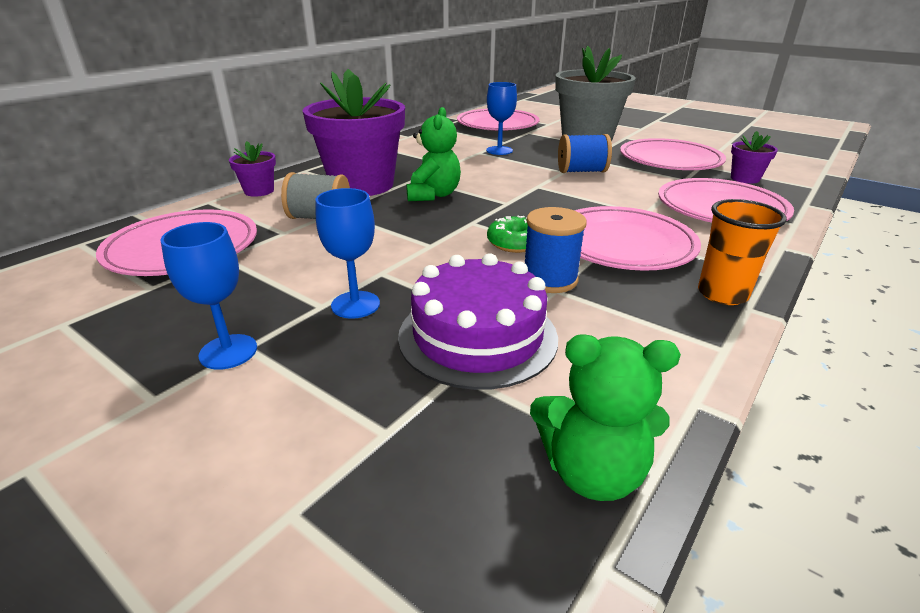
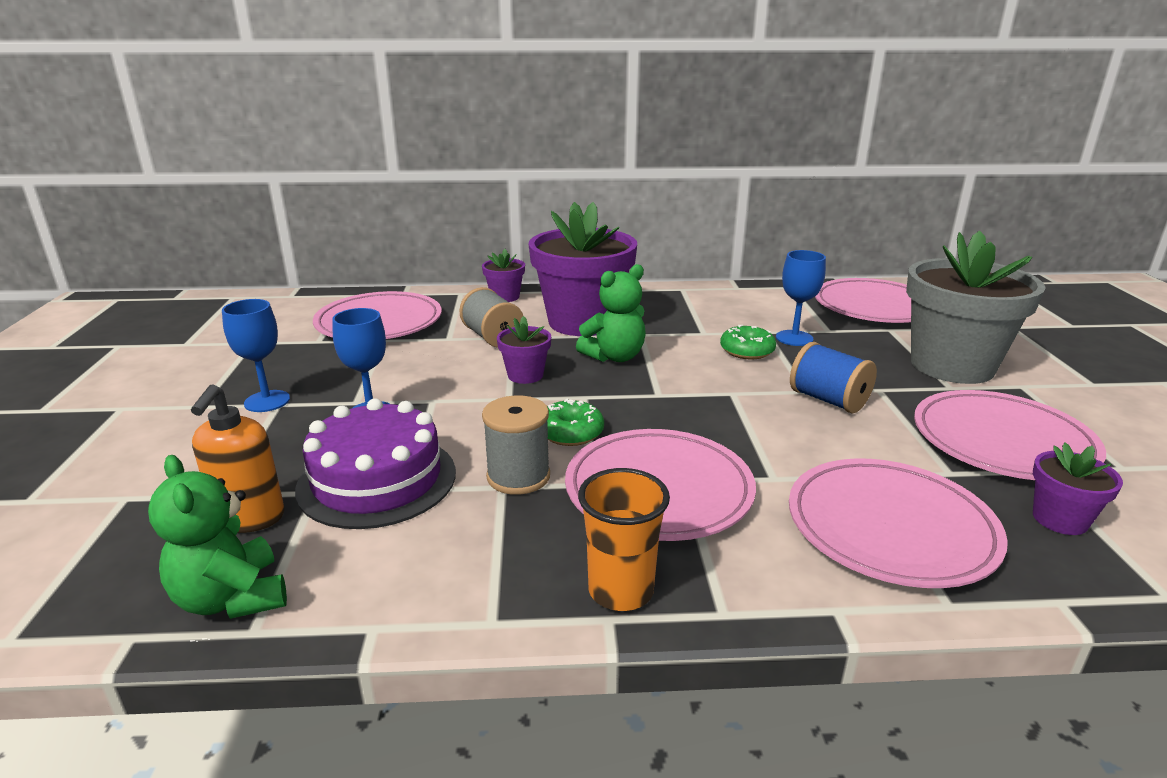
camera: 50 degrees right, 5 degrees down
blue spool [525,207,587,293] -> grey spool [482,396,550,495]
none -> orange soap dispenser [191,384,284,533]
none -> purple flower pot [497,316,551,384]
none -> green donut [720,325,776,360]

